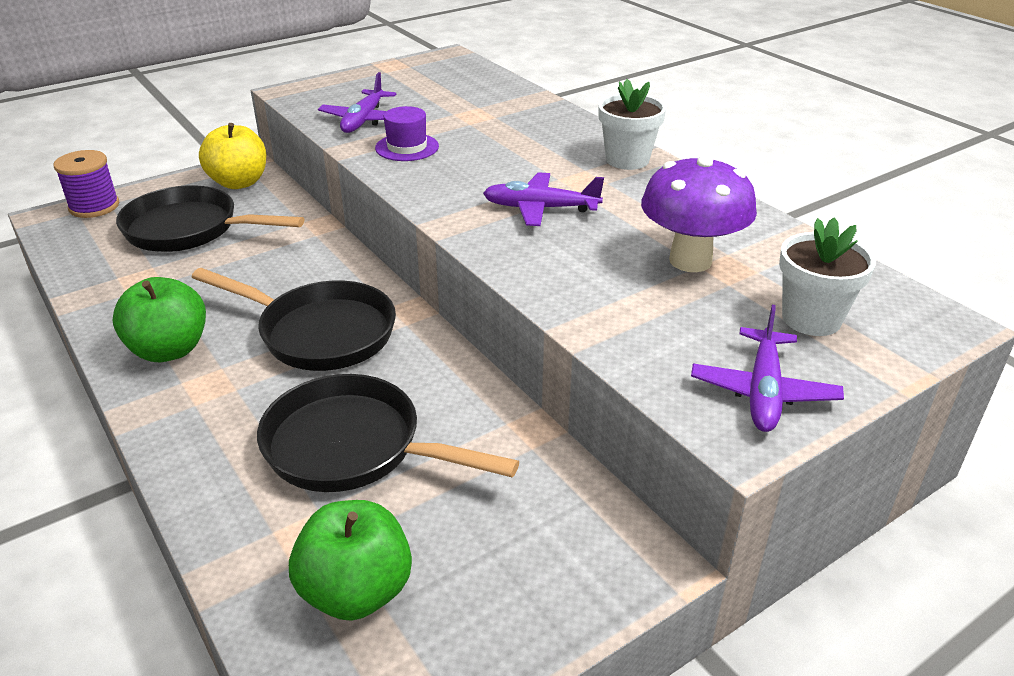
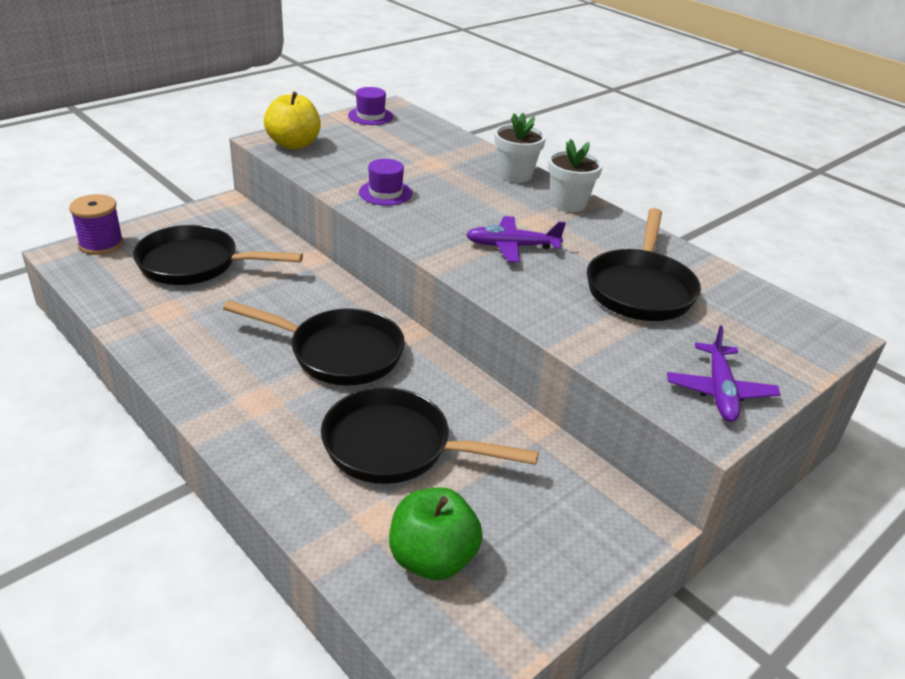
camera: 10 degrees left, 0 degrees up
green apple [113,277,206,362] -> none
yellow apple [199,123,266,189] -> yellow apple moved to [264,92,321,150]
purple plane [318,72,396,133] -> none
purple mushroom [641,155,757,272] -> black pan [587,208,701,321]
white flower pot [779,218,876,336] -> white flower pot moved to [494,113,546,183]
none -> purple hat [348,87,394,125]

